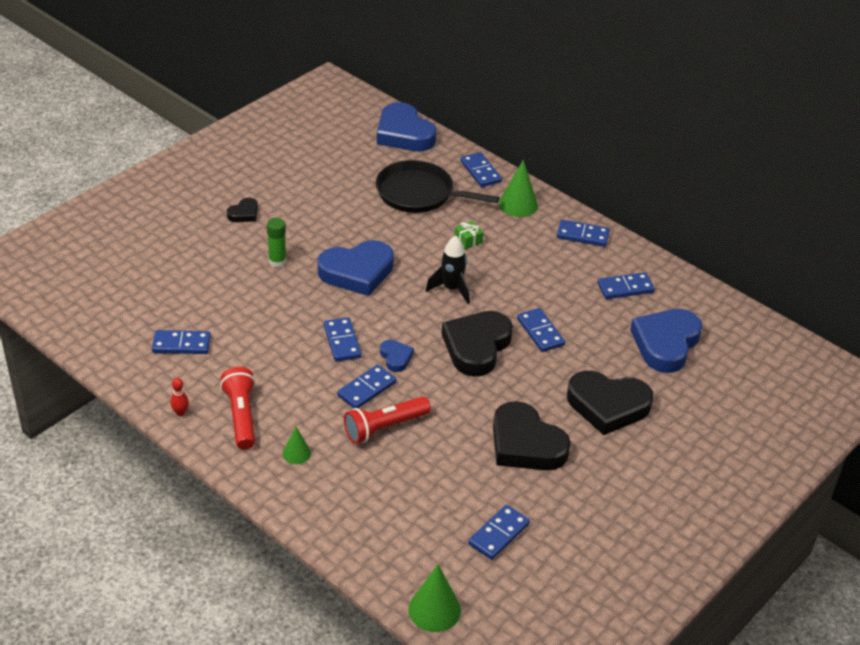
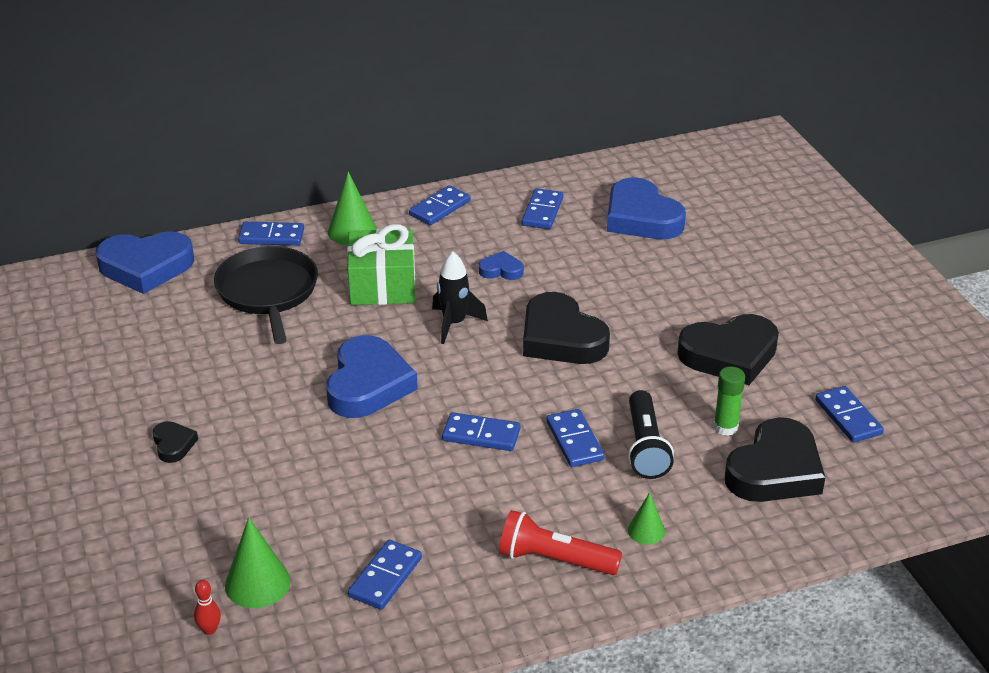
camera: 60 degrees left, 5 degrees down
red bowling pin [170,378,189,416] -> red bowling pin moved to [194,580,221,635]
green glue stick [267,218,286,267] -> green glue stick moved to [714,367,745,436]
red flashlight [344,396,431,444] -> black flashlight [628,390,674,479]
black pan [376,160,499,213] -> black pan turned 120 degrees clockwise [214,246,318,344]
blue heart [380,340,414,372] -> blue heart moved to [479,251,524,280]
green cone [408,564,461,632] -> green cone moved to [225,517,290,608]
green gift [455,221,484,249] -> green gift [347,224,415,305], size x2.43
blue domino [517,308,565,352] -> none
black heart [567,371,654,435] -> black heart moved to [725,417,825,502]

